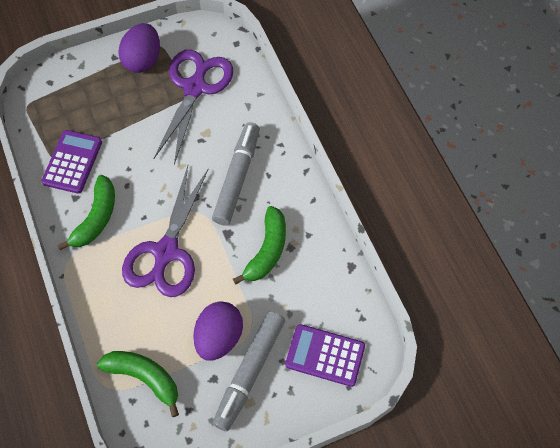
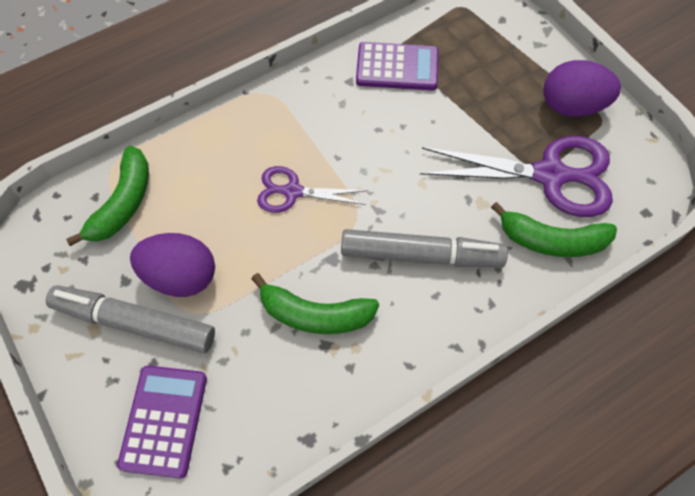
camera: 80 degrees right, 0 degrees up
green banana [57,175,115,250] -> green banana moved to [491,202,617,257]
purple scissors [122,166,208,297] -> purple scissors [257,166,367,213], size x0.56

